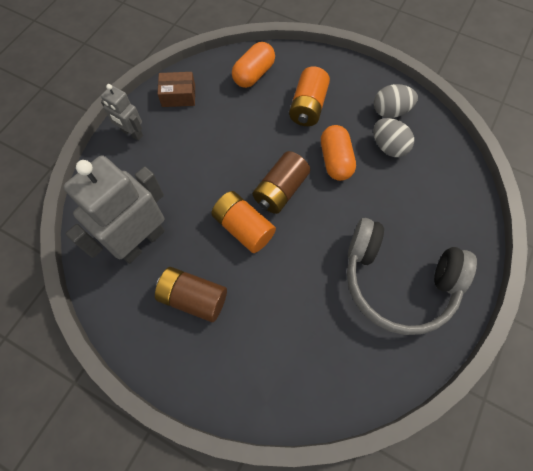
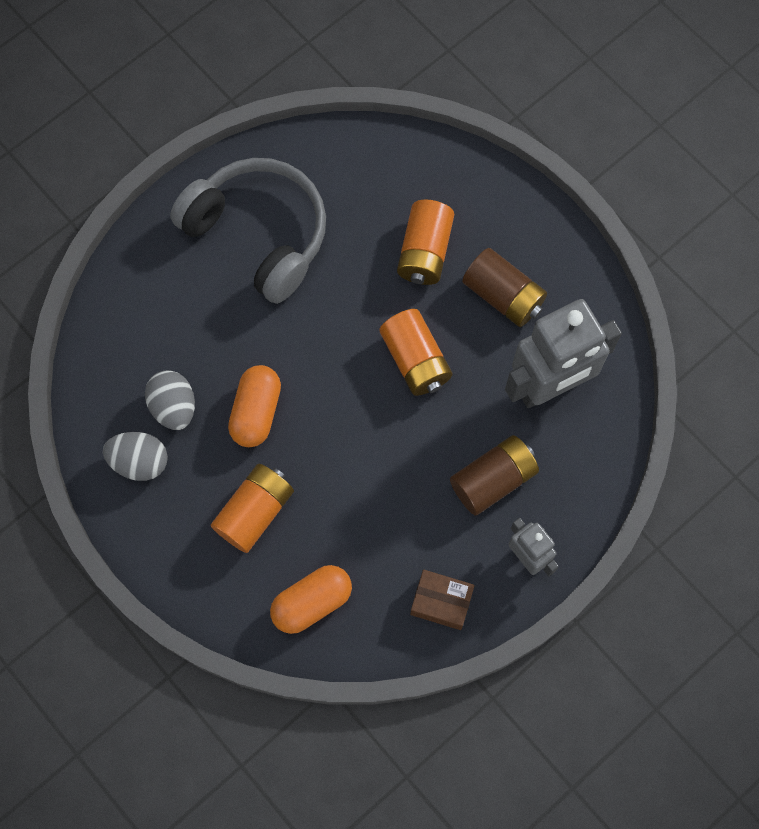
camera: 160 degrees left, 5 degrees up
brown battery [253,151,310,214] -> brown battery moved to [450,435,539,515]
none -> orange battery [397,200,454,285]

